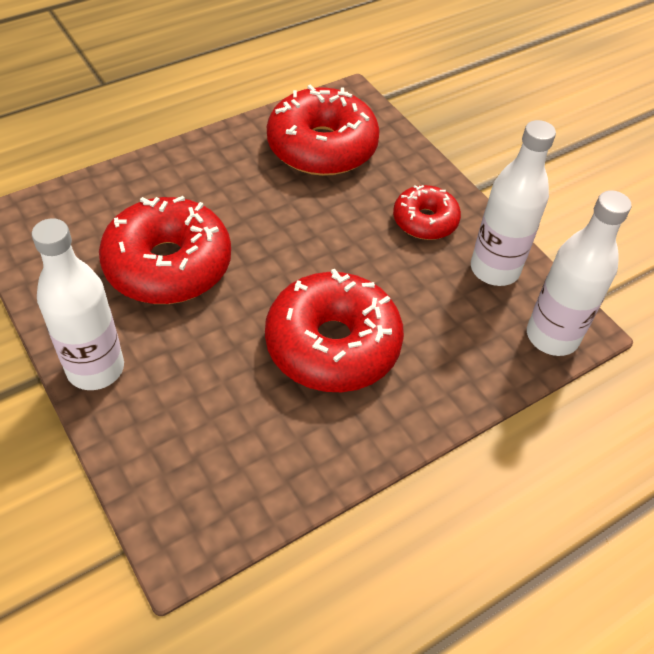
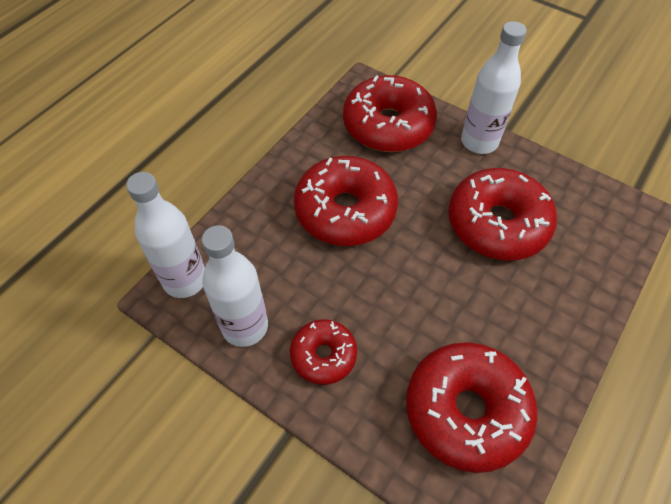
camera: 160 degrees right, 5 degrees up
none -> red donut [343,75,437,152]

